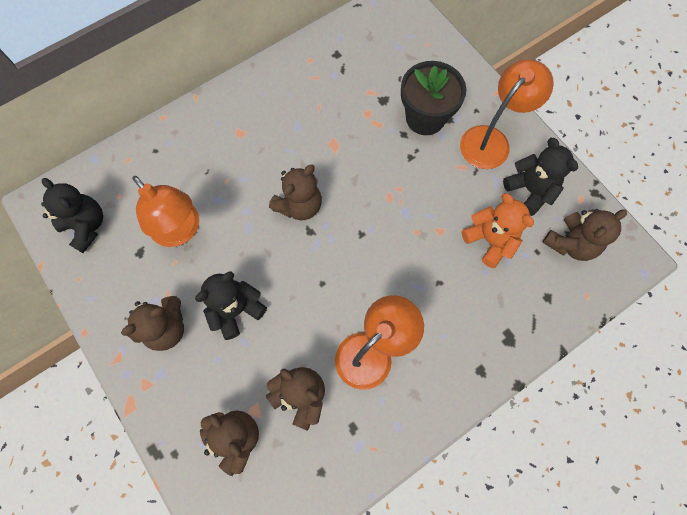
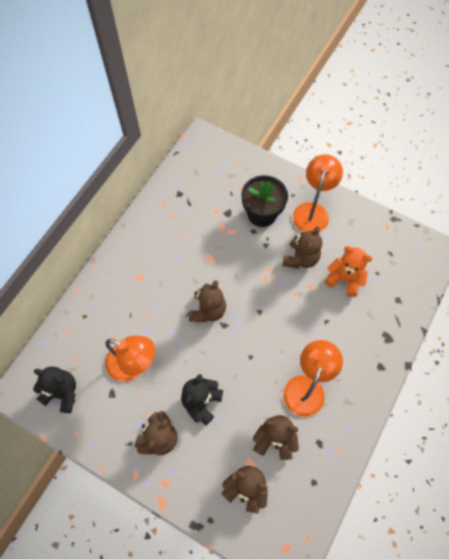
camera: 25 degrees left, 5 degrees down
black teddy bear [503,138,578,216] -> none
brown teddy bear [542,209,627,261] -> brown teddy bear moved to [282,226,322,269]

